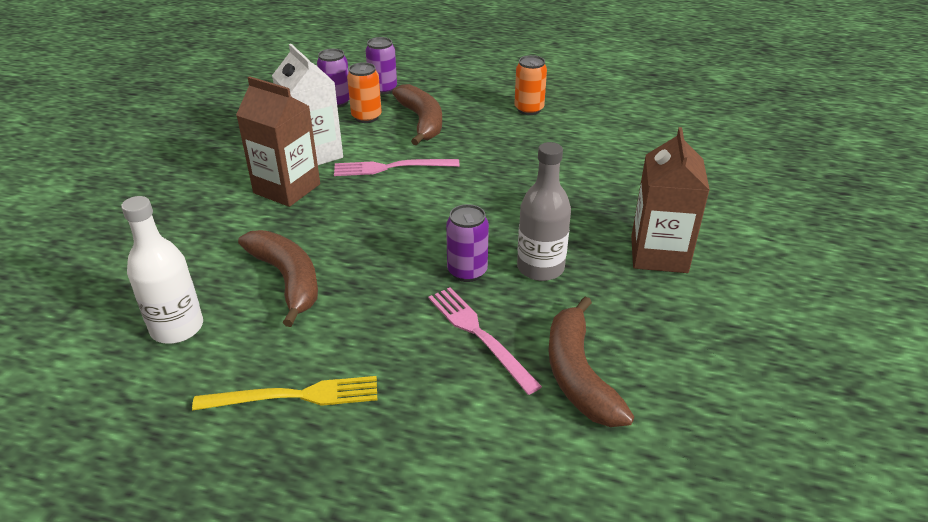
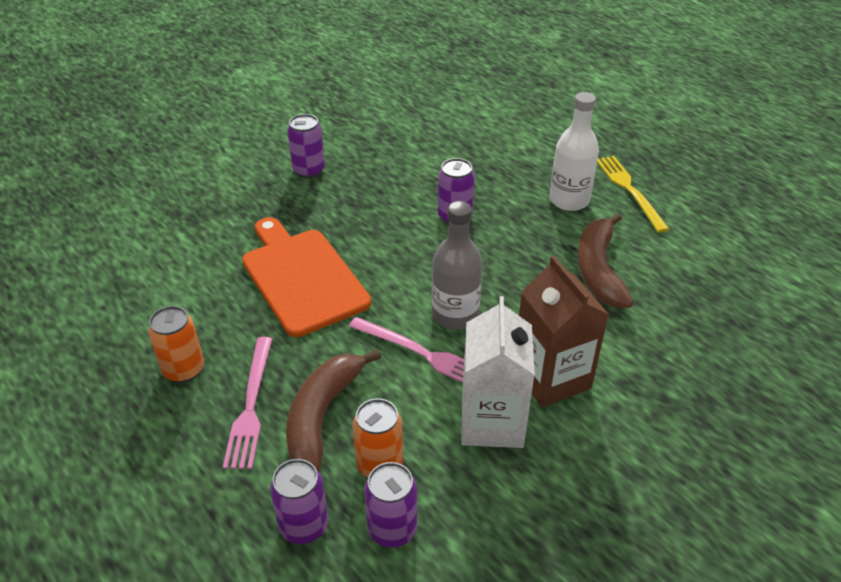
camera: 145 degrees left, 5 degrees up
white bottle [121,196,203,344] -> white bottle moved to [550,92,599,211]
yellow fork [192,376,377,411] -> yellow fork turned 45 degrees clockwise [597,156,669,233]
pink fork [428,287,542,395] -> pink fork moved to [223,337,272,469]
grey bottle [517,142,571,281] -> grey bottle moved to [432,201,482,330]
brown banana [548,297,634,427] -> none
brown carton [631,127,710,273] -> purple can [287,114,325,178]
none -> orange cutting board [242,217,371,337]

